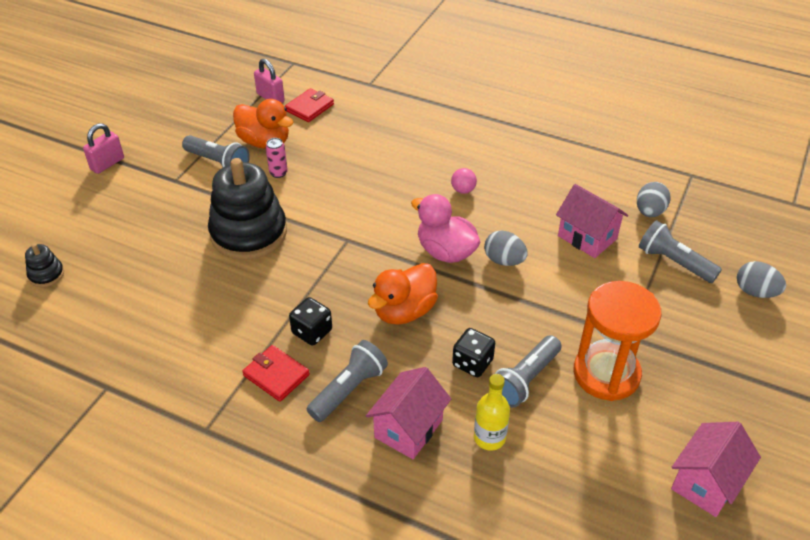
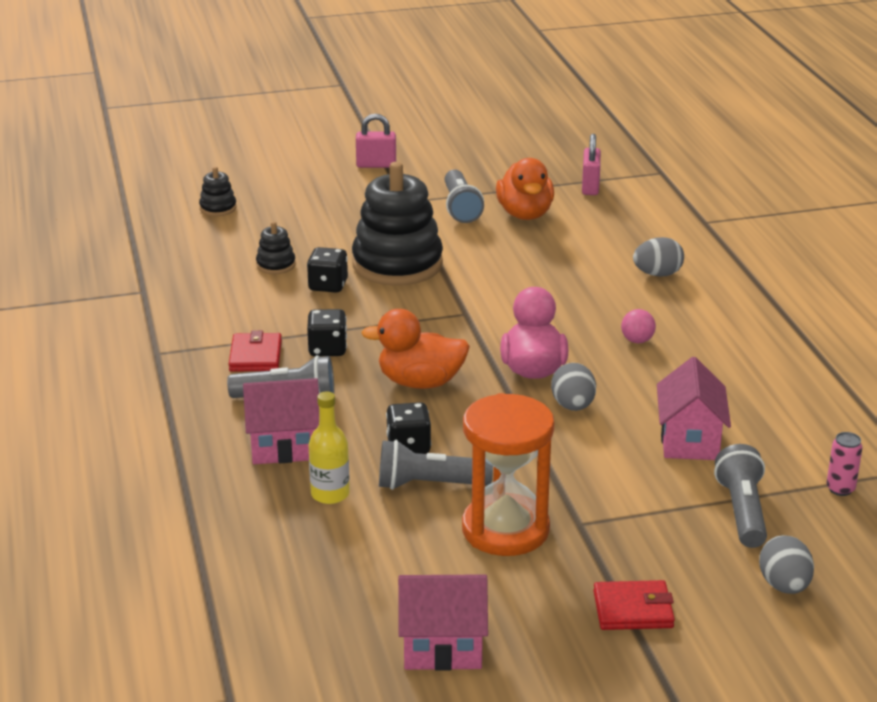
camera: 50 degrees right, 15 degrees down
pink can [266,138,288,178] -> pink can moved to [826,432,863,496]
red wallet [285,88,334,122] -> red wallet moved to [593,580,675,630]
grey egg [637,182,671,217] -> grey egg moved to [633,237,684,277]
none -> black stacking toy [256,221,296,274]
none -> black dice [307,247,348,293]

